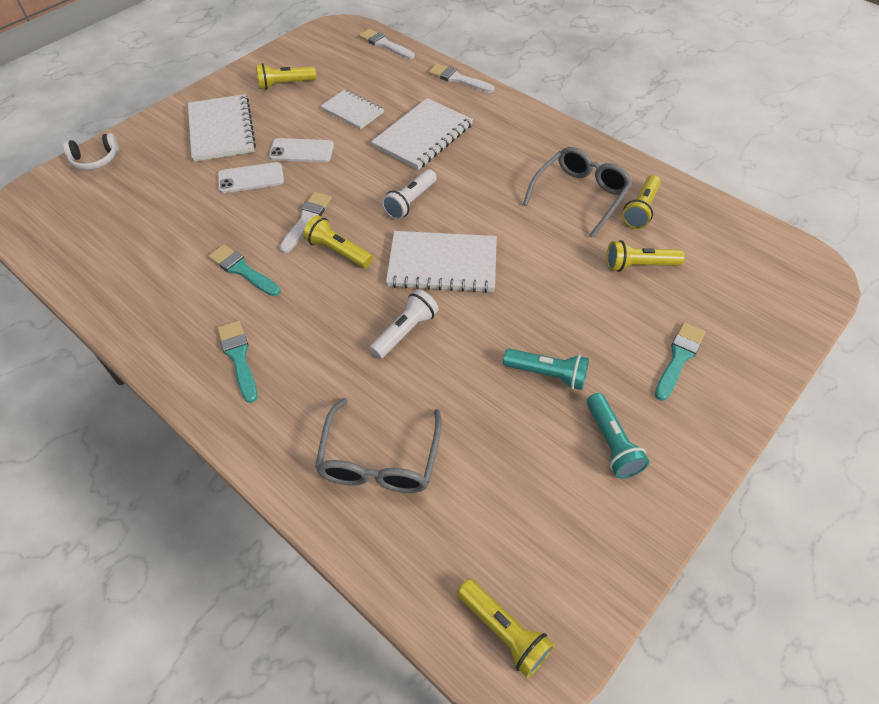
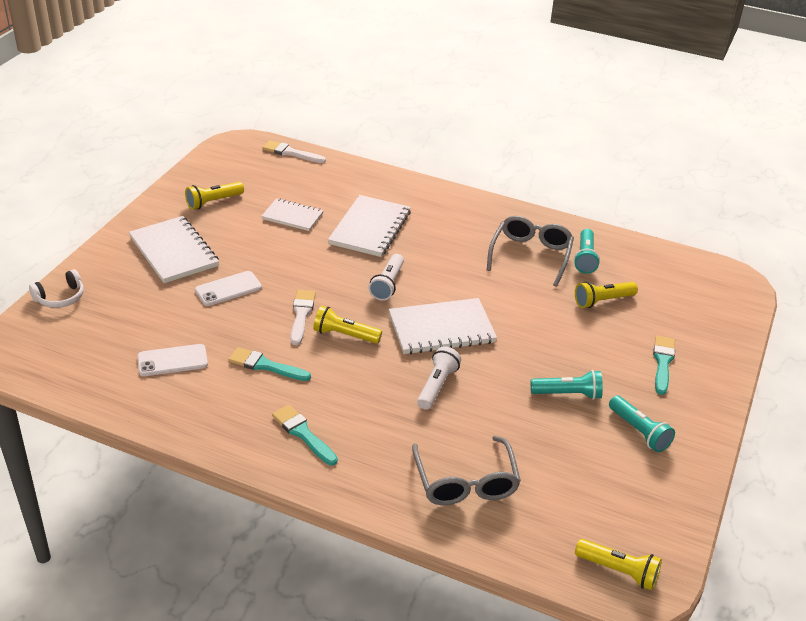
camera: 20 degrees left, 15 degrees down
white phone [269,138,334,162] -> white phone moved to [137,344,208,376]
white brush [428,64,494,93] -> none
yellow flashlight [622,175,661,229] -> turquoise flashlight [574,229,600,274]

